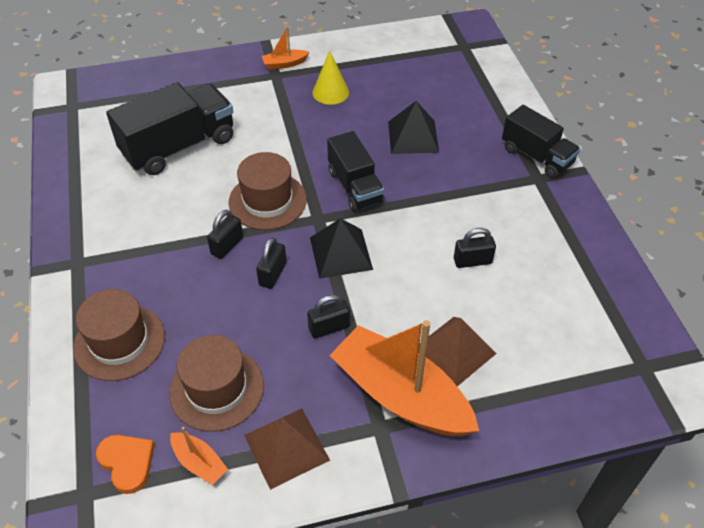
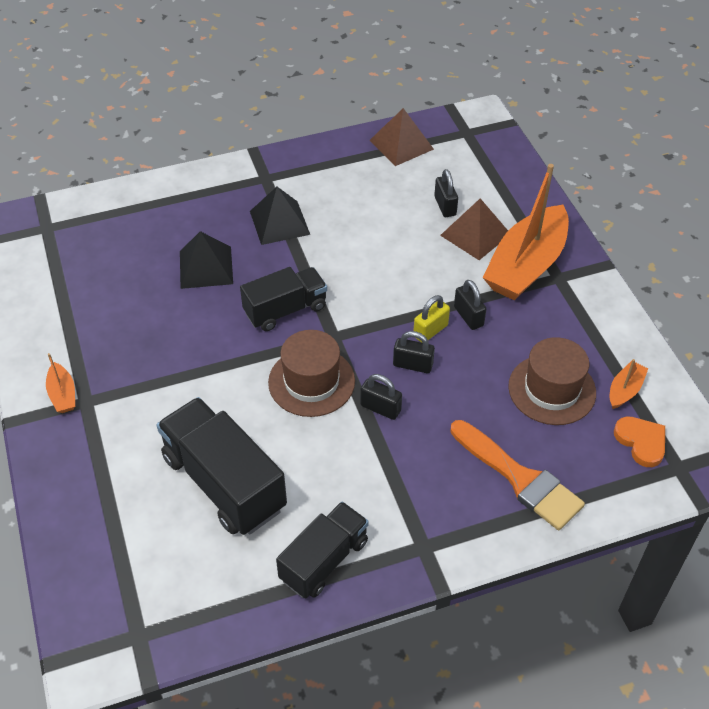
camera: 95 degrees left, 0 degrees up
brown hat [73,289,165,381] -> orange brush [450,420,585,530]
orange heart [96,435,155,494] -> orange heart turned 105 degrees clockwise [614,416,665,467]
brown pyramid [244,408,330,490] -> brown pyramid moved to [370,108,434,166]
black pyramid [310,218,373,279] -> black pyramid moved to [250,187,310,245]
yellow cone [312,50,349,105] -> none
black padlock [454,228,496,268] -> black padlock moved to [434,169,458,217]
black truck [502,105,580,178] -> black truck moved to [276,501,369,599]
none -> yellow padlock [413,295,450,343]

